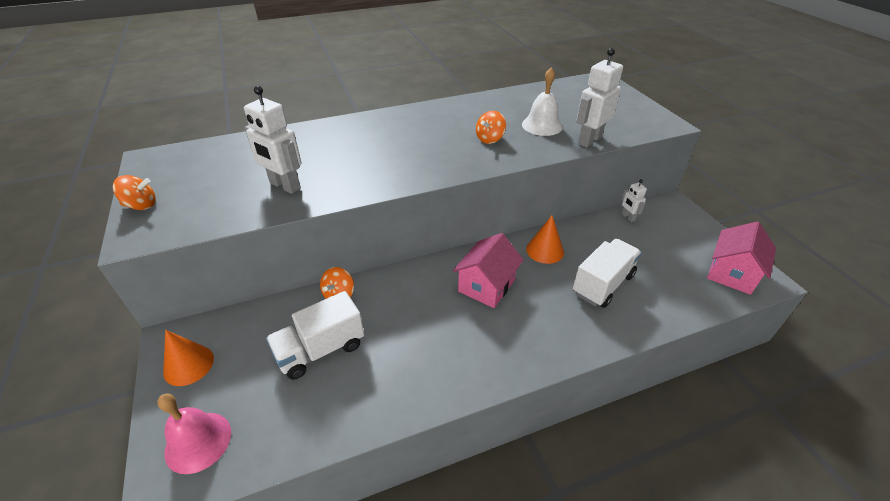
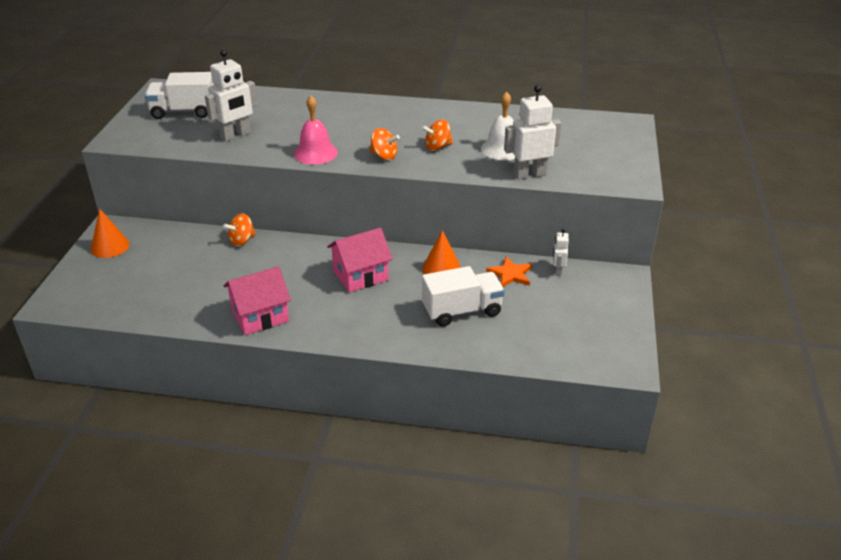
camera: 30 degrees right, 5 degrees down
orange spinning top [113,175,156,210] -> orange spinning top moved to [370,128,400,160]
pink bell [157,394,231,474] -> pink bell moved to [294,96,338,165]
white robot [244,86,301,194] -> white robot turned 105 degrees counterclockwise [205,50,258,142]
white truck [266,291,364,380] -> white truck moved to [145,72,214,119]
pink house [707,222,776,295] -> pink house moved to [224,266,291,335]
none -> orange star [486,257,532,287]

